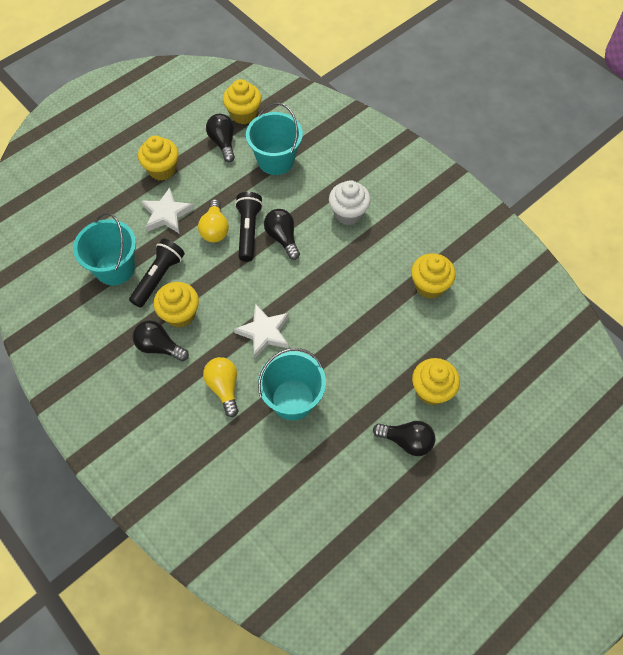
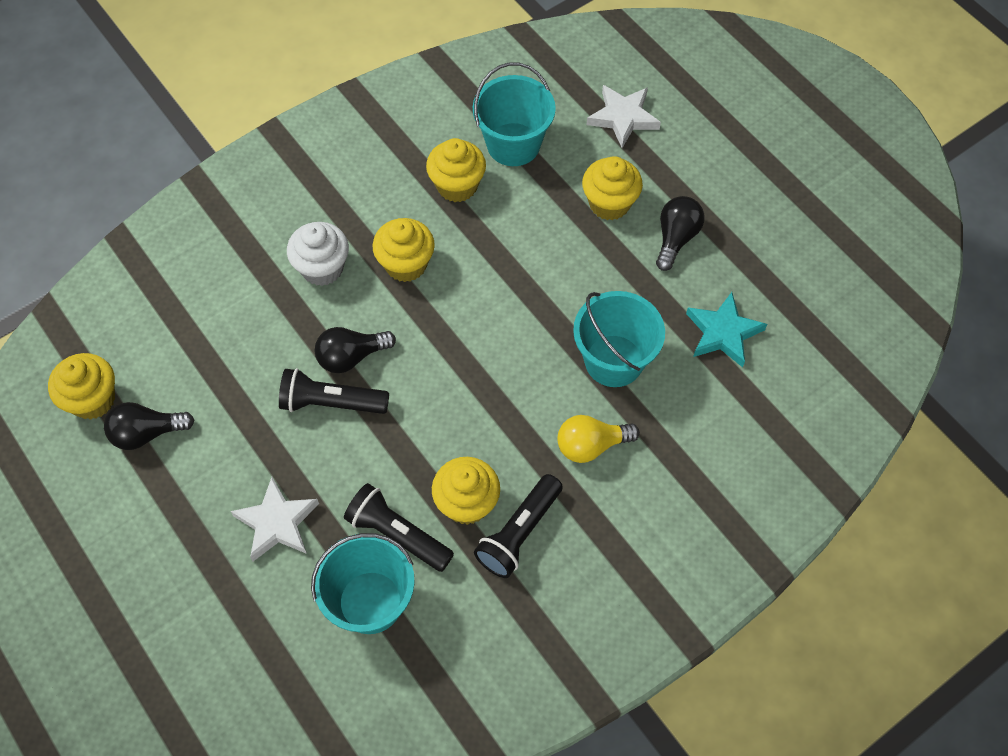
camera: 85 degrees left, 0 degrees up
black light bulb [133,320,189,361] -> black flashlight [474,474,563,578]
yellow cupcake [138,136,179,180] -> yellow cupcake moved to [373,218,435,282]
yellow light bulb [198,199,229,242] -> none
white star [234,304,289,358] -> white star moved to [587,85,661,148]
turquoise bucket [246,103,303,175] -> turquoise bucket moved to [473,62,556,166]
none -> turquoise star [686,292,767,367]

